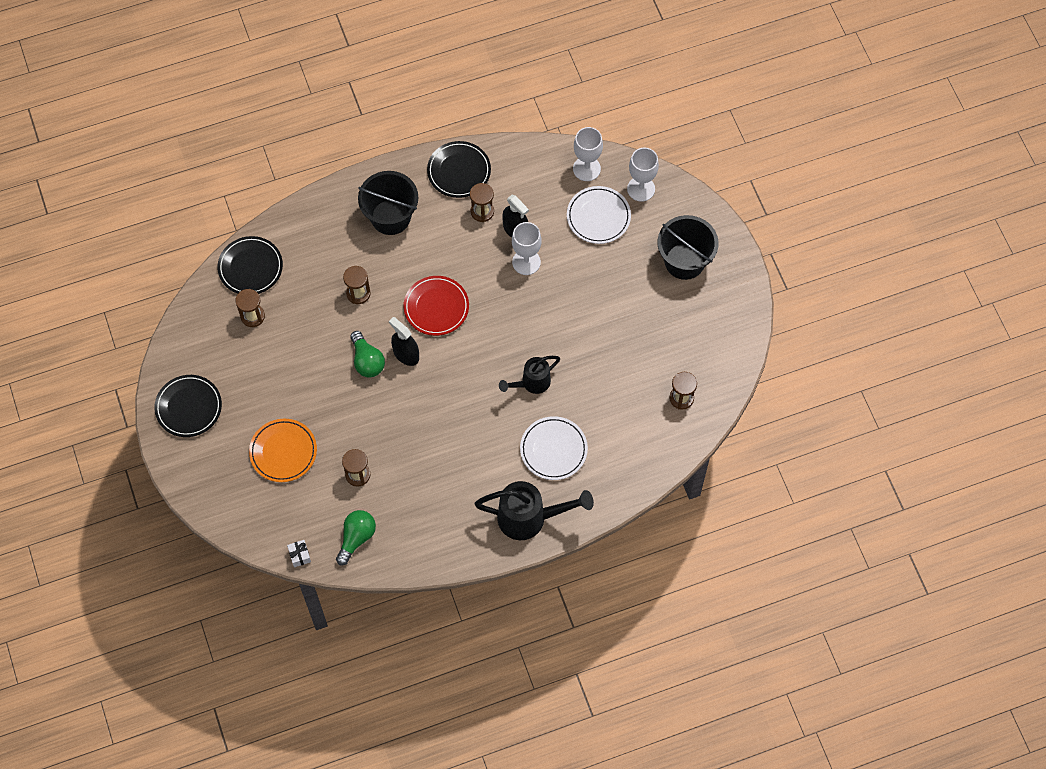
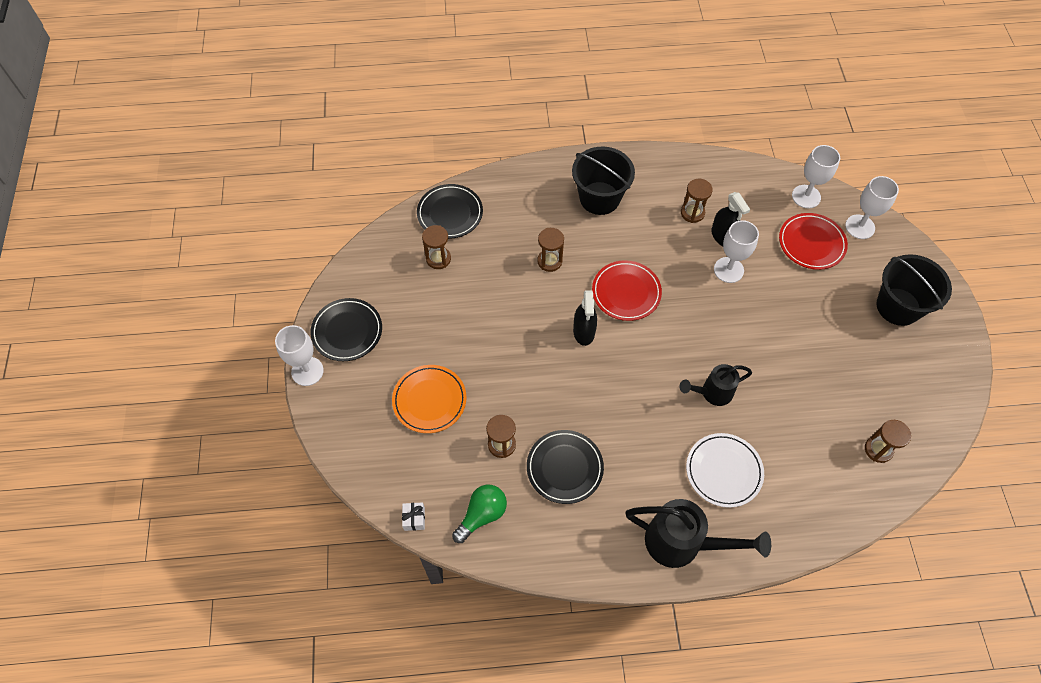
camera: 15 degrees right, 5 degrees down
green light bulb [351,331,385,378] -> none
black spray bottle [389,317,419,366] -> black spray bottle turned 150 degrees counterclockwise [573,290,597,346]
black plate [427,141,491,198] -> black plate moved to [527,430,604,504]
white plate [567,186,631,244] -> red plate [779,213,848,270]
none -> white goblet [275,325,324,386]

